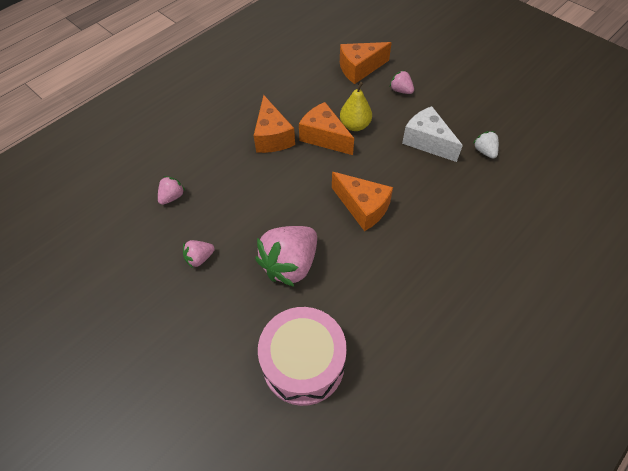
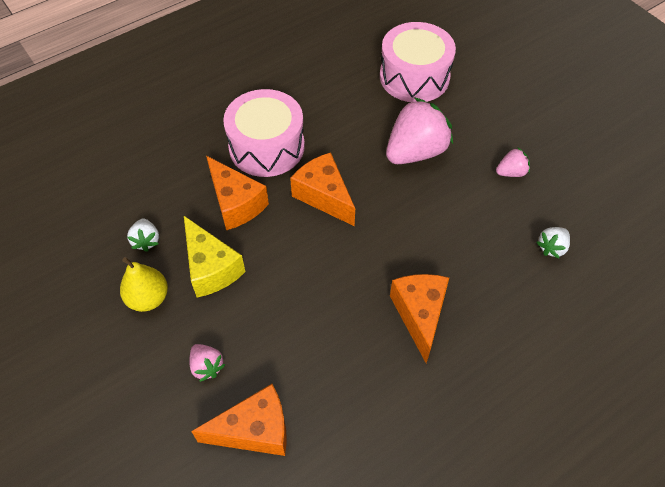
camera: 170 degrees left, 0 degrees up
pink strawberry [158,176,185,205] -> white strawberry [536,227,570,258]
orange cheese [299,102,354,155] -> orange cheese moved to [206,156,269,230]
yellow pear [340,82,372,131] -> yellow pear moved to [120,257,168,312]
white cheese [402,106,463,162] -> yellow cheese [184,216,245,298]
none -> pink drum [223,89,305,177]

